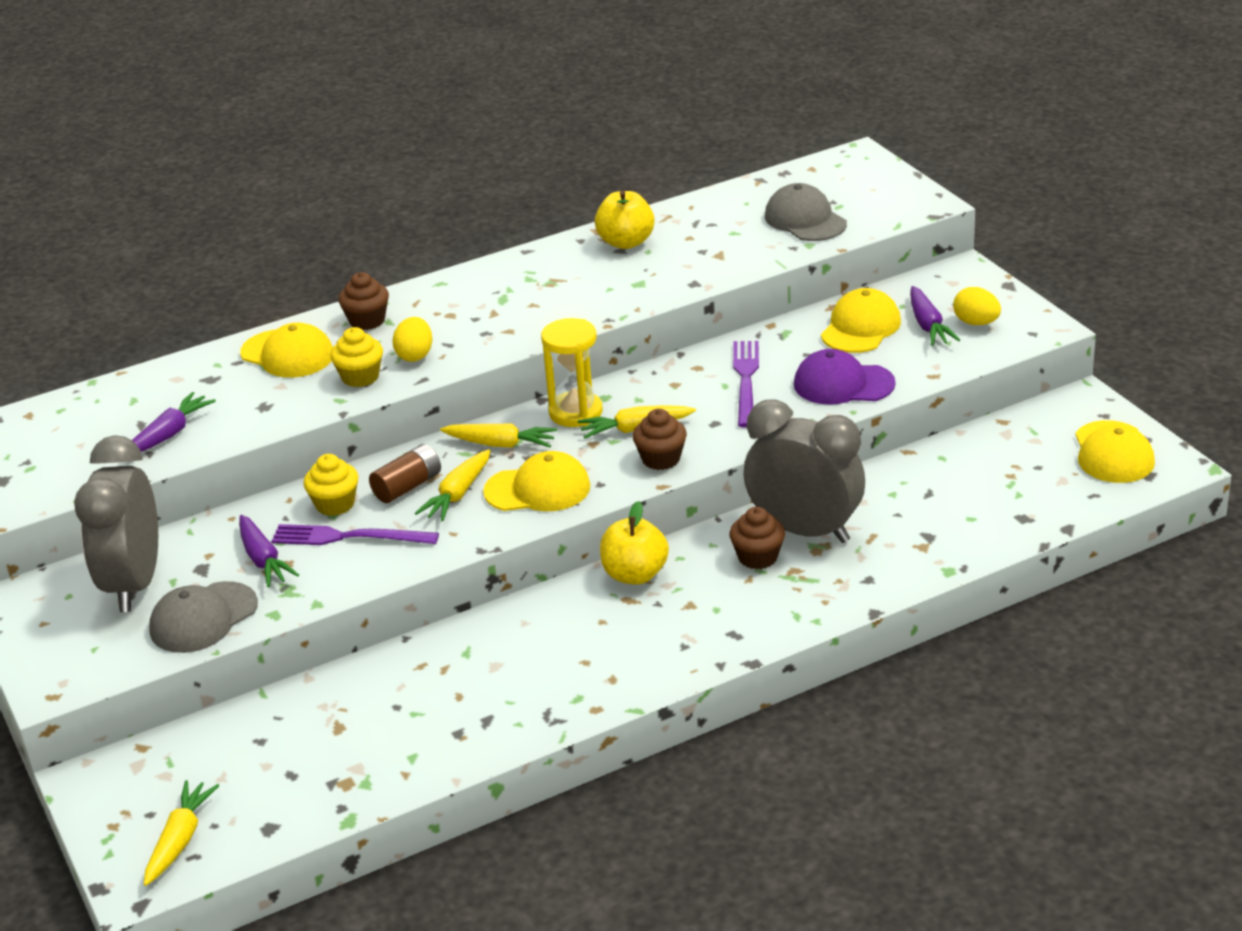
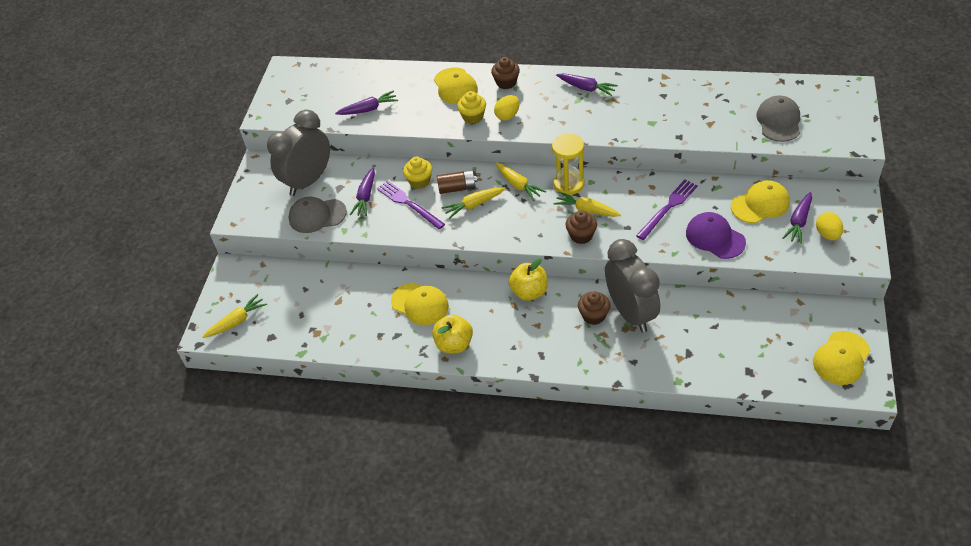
camera: 40 degrees right, 15 degrees up
yellow cap [483,451,590,511] -> yellow cap moved to [391,283,449,325]
yellow apple [595,191,655,249] -> yellow apple moved to [432,314,473,353]
none -> purple carrot [556,73,618,96]

